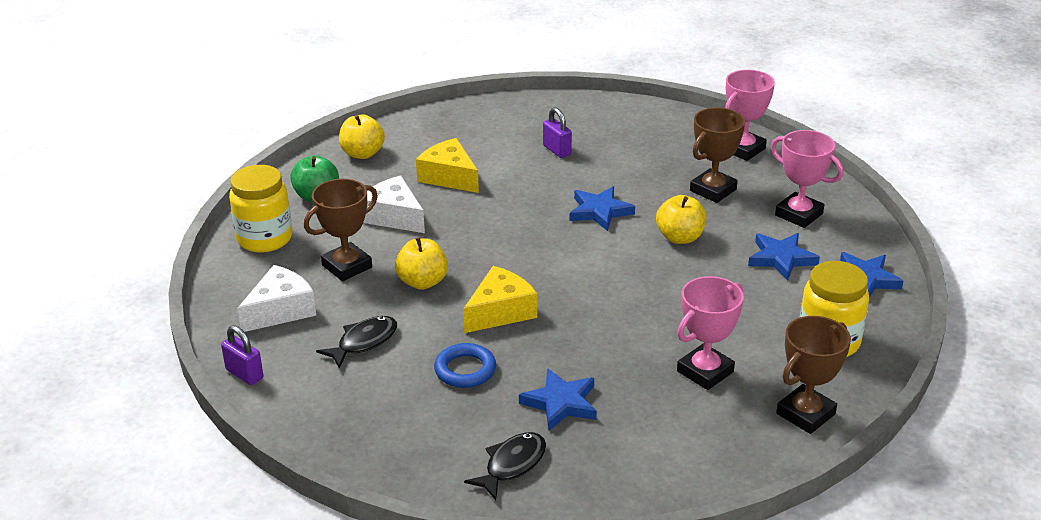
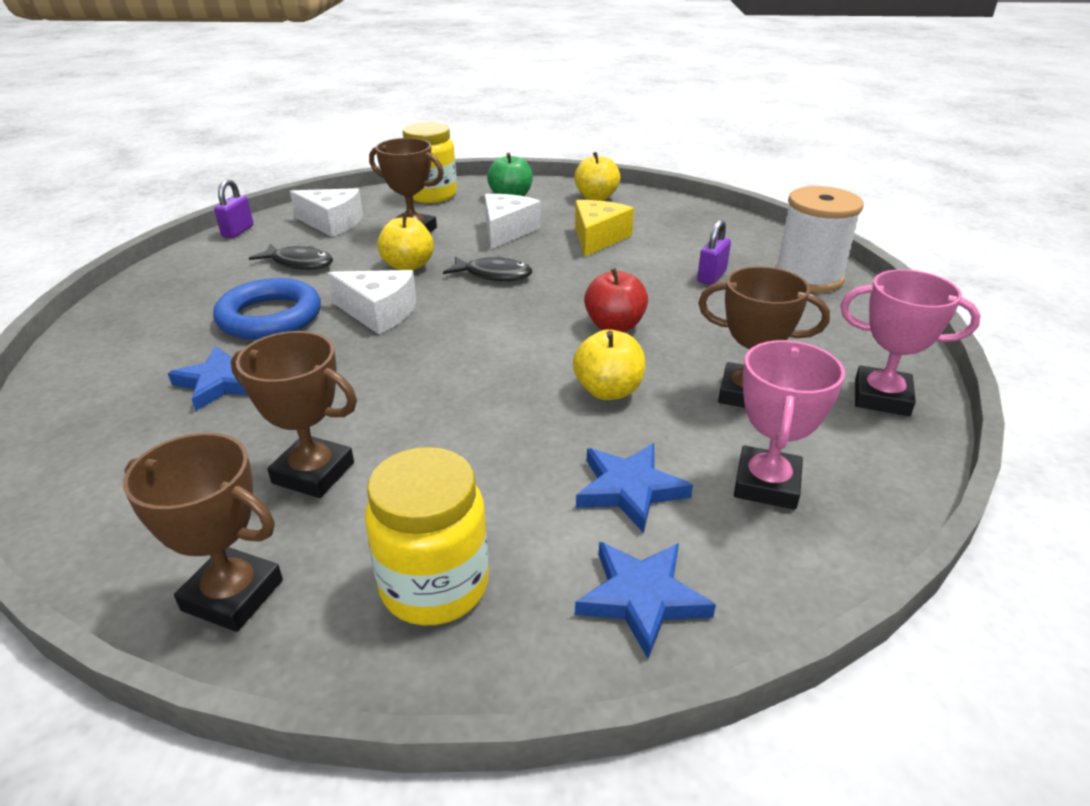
camera: 65 degrees right, 0 degrees up
blue ring [434,343,496,388] -> blue ring [213,278,321,340], size x1.53
yellow cheese [463,266,537,333] -> white cheese [328,270,417,334]
black fish [464,432,546,500] -> black fish moved to [443,256,532,281]
blue star [570,186,635,231] -> red apple [584,268,648,332]
pink trophy [677,276,744,390] -> brown trophy [231,331,357,498]
none -> white spool [775,186,864,292]

